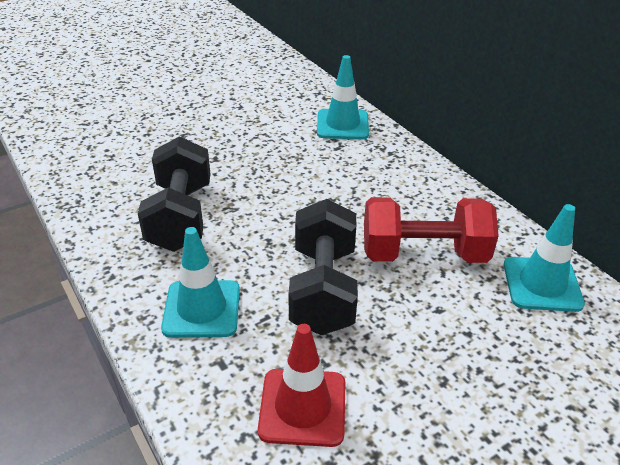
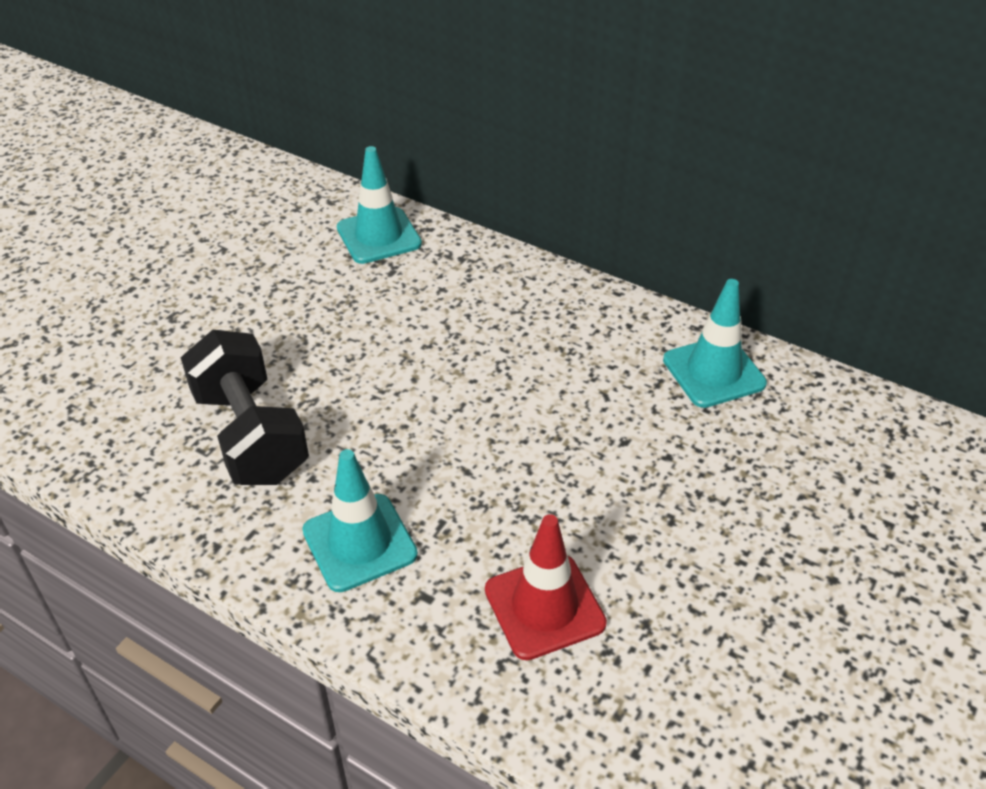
camera: 25 degrees left, 5 degrees up
black dumbbell [288,199,358,335] -> none
red dumbbell [364,197,499,263] -> none

